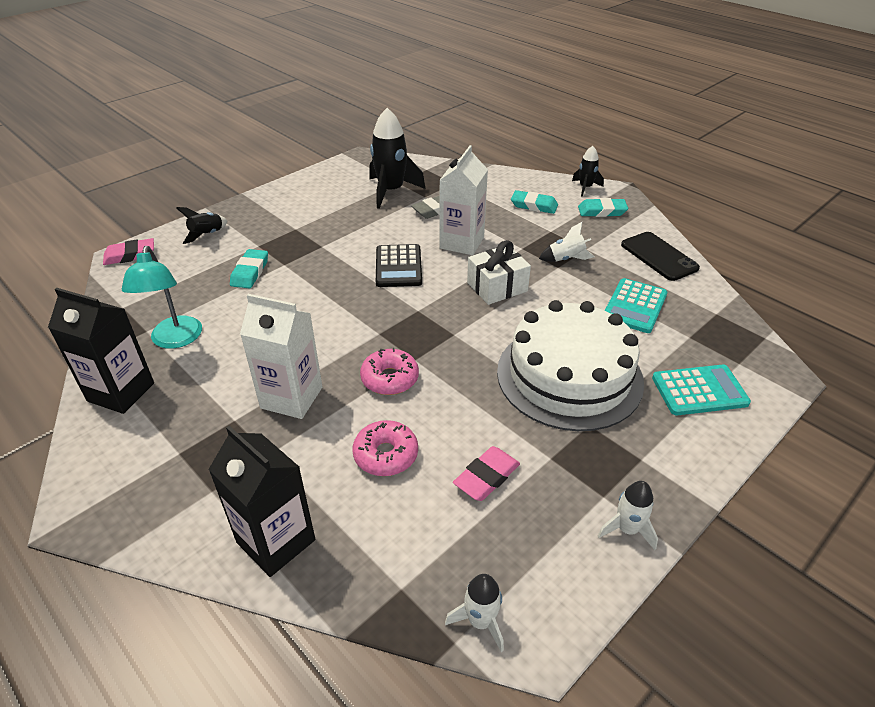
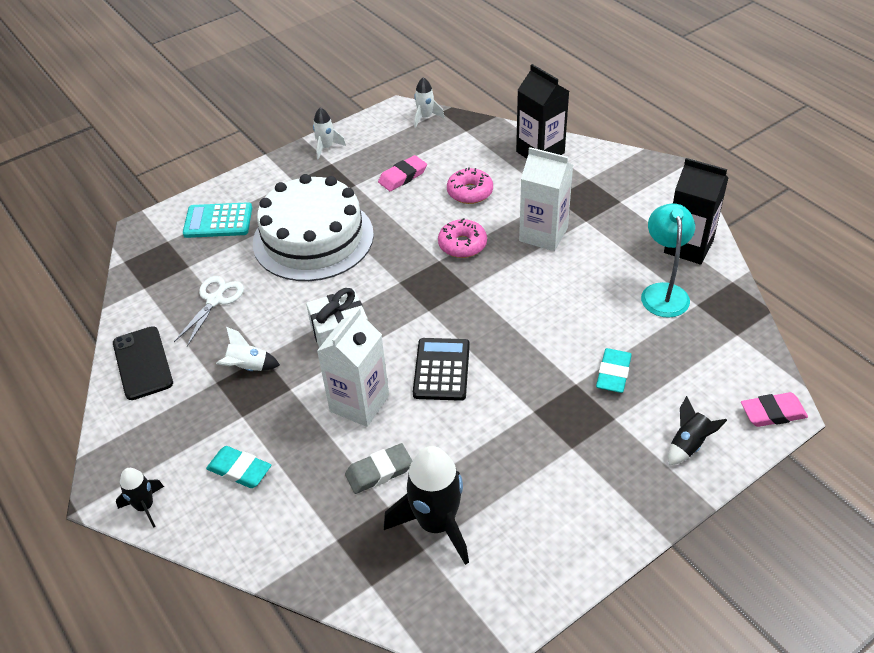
camera: 170 degrees left, 5 degrees up
turquoise eraser [578,198,628,217] -> none
turquoise calculator [605,278,667,333] -> white scissors [174,276,244,346]

